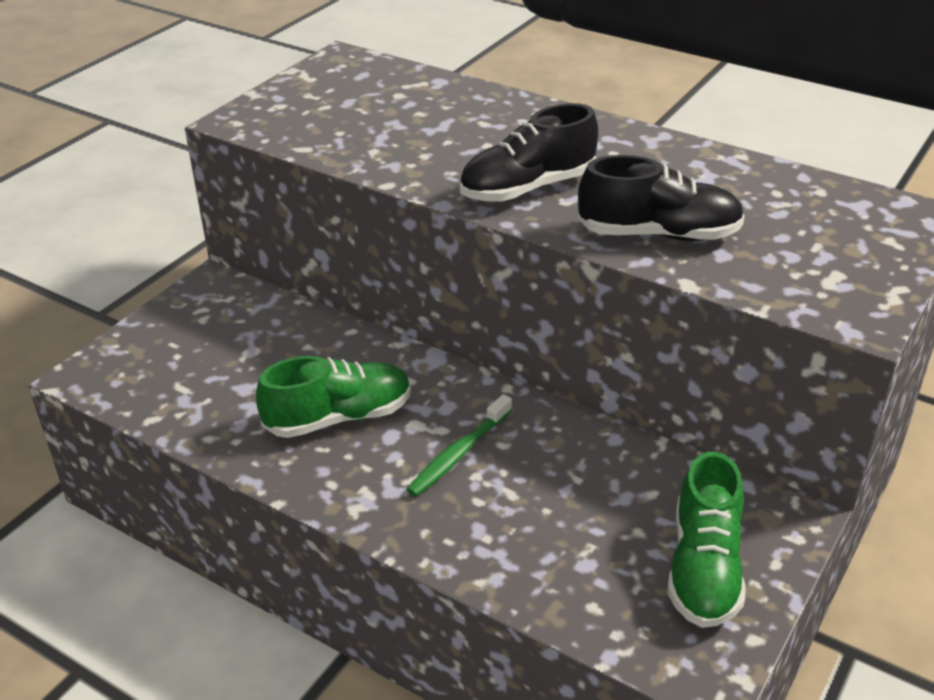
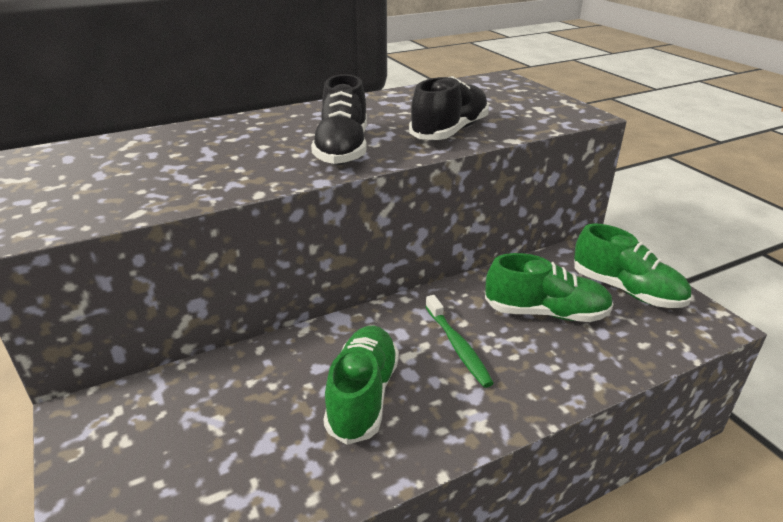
camera: 60 degrees left, 5 degrees down
none -> green shoe [485,253,613,322]

